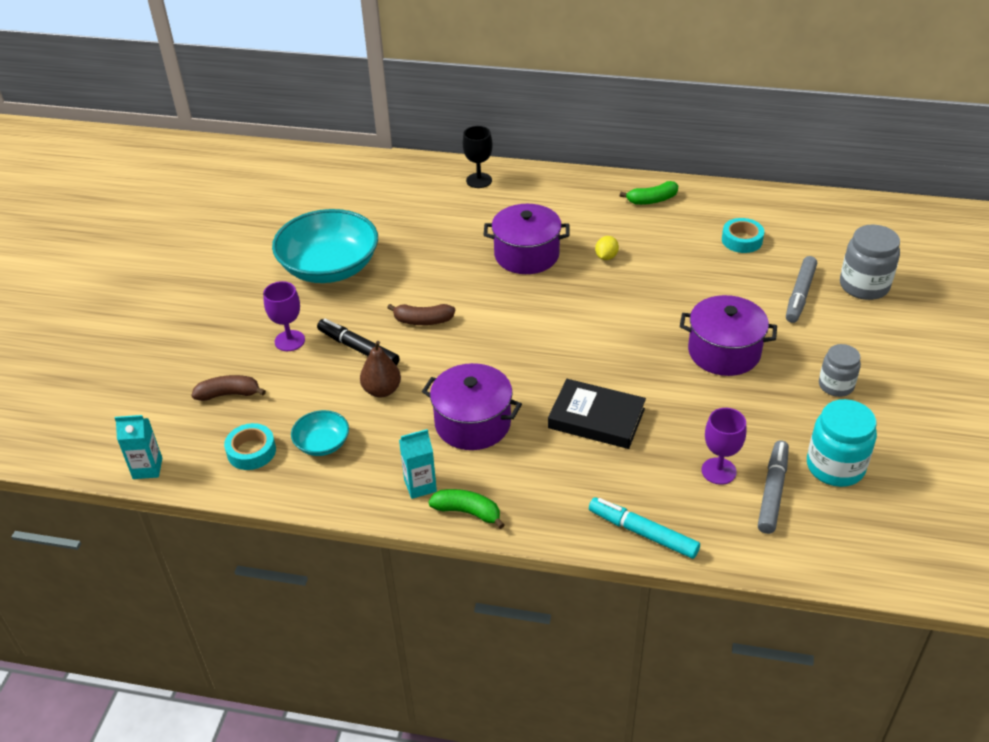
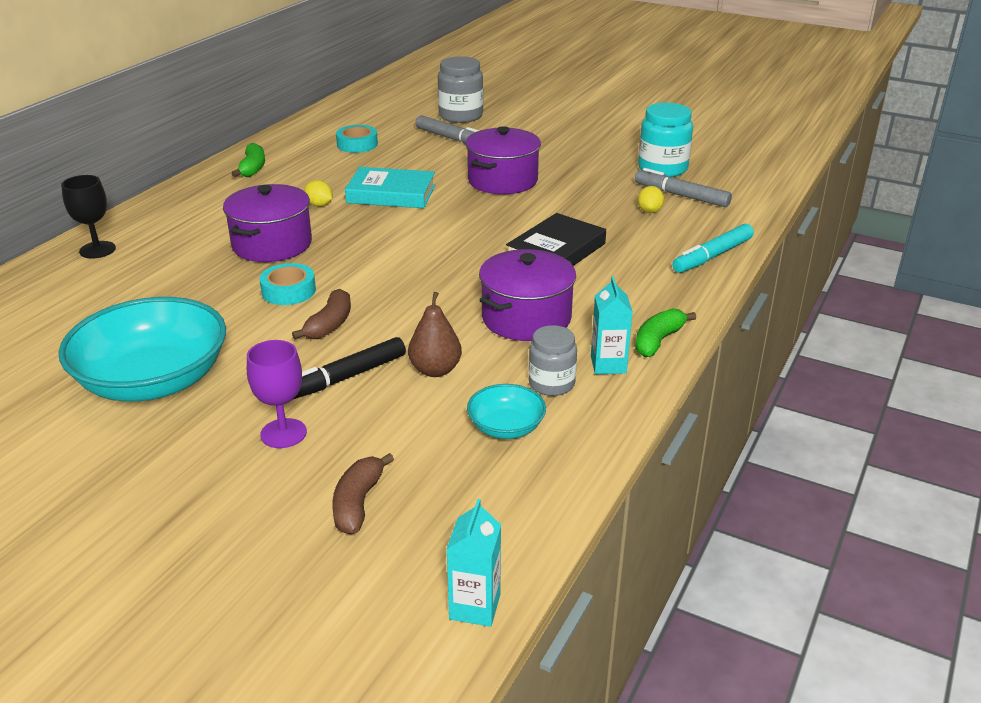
camera: 75 degrees left, 10 degrees down
turquoise tape [224,423,276,470] -> turquoise tape moved to [259,263,316,305]
purple goblet [701,408,746,485] -> yellow lemon [638,186,664,213]
grey jar [819,344,861,397] -> grey jar moved to [529,325,577,396]
none -> turquoise book [345,167,435,208]

